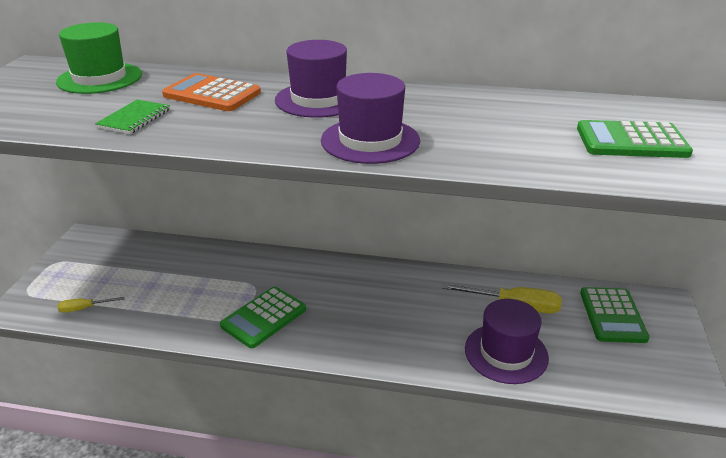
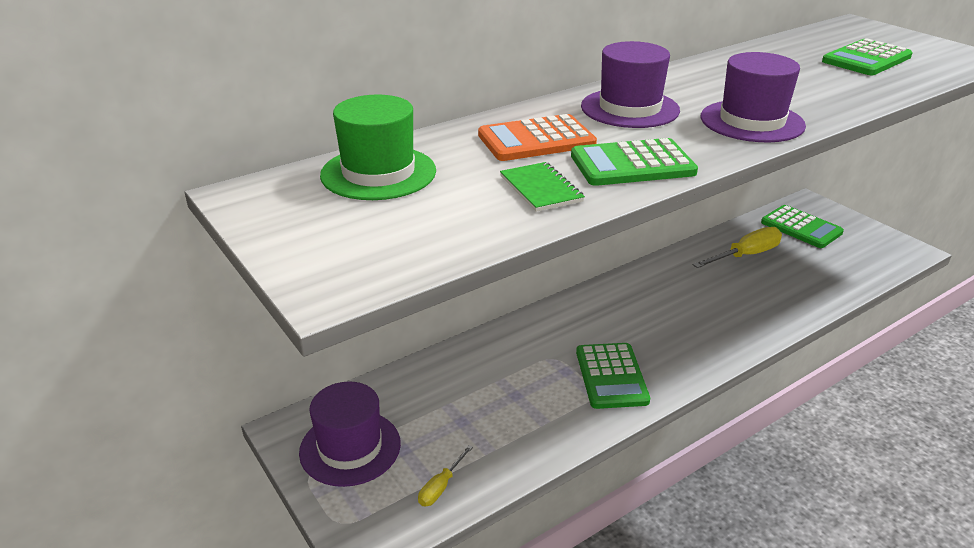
camera: 45 degrees left, 0 degrees up
purple hat [465,299,549,384] -> purple hat moved to [299,381,401,487]
none -> green calculator [571,138,698,186]

